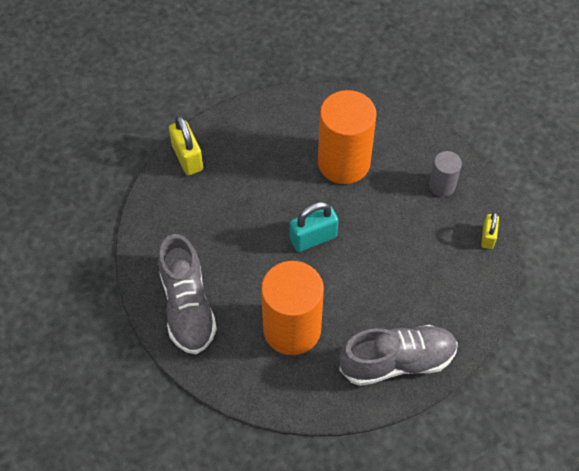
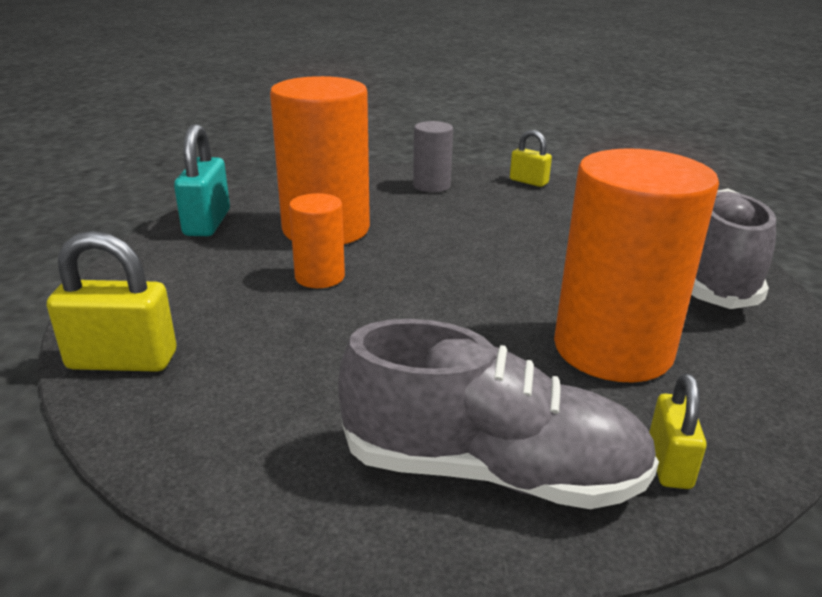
camera: 65 degrees left, 30 degrees down
turquoise padlock [290,202,339,252] -> turquoise padlock moved to [174,124,230,236]
none -> orange cylinder [289,193,345,288]
none -> yellow padlock [649,374,707,489]

